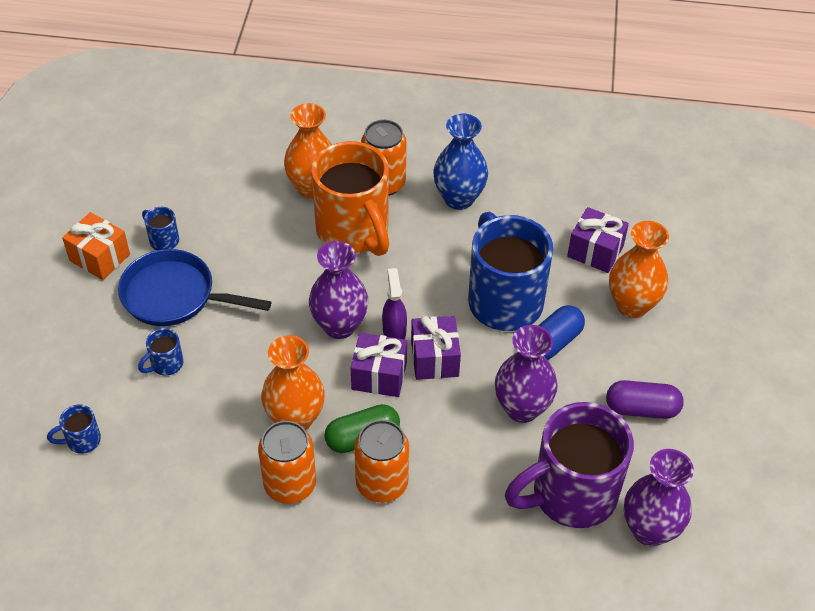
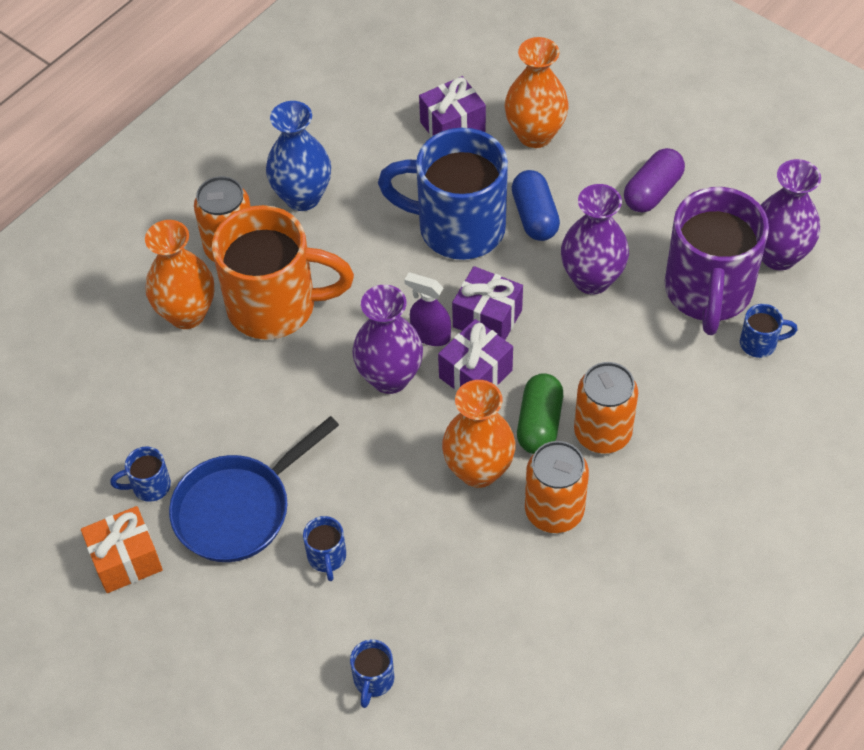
camera: 55 degrees left, 5 degrees up
none -> blue mug [740,304,798,358]

